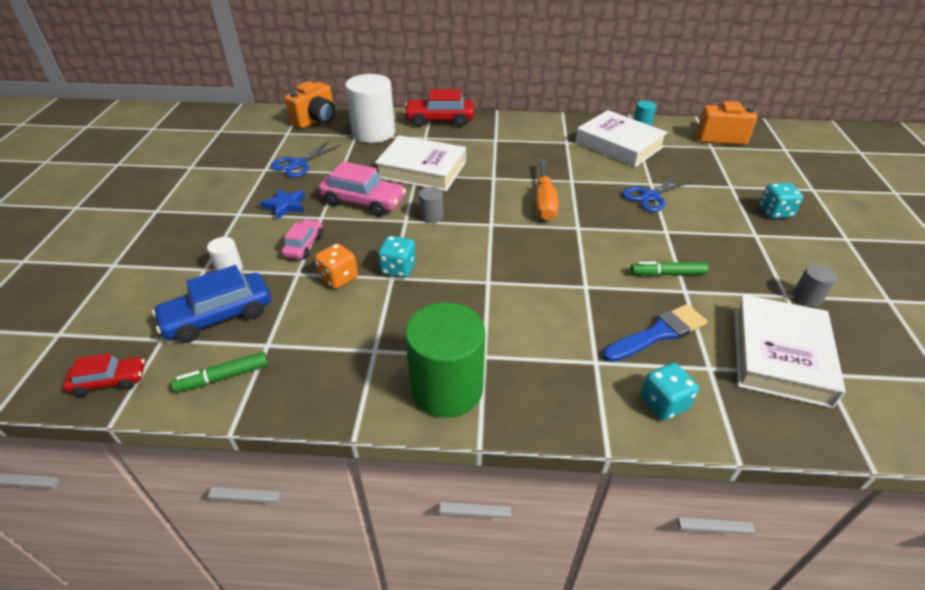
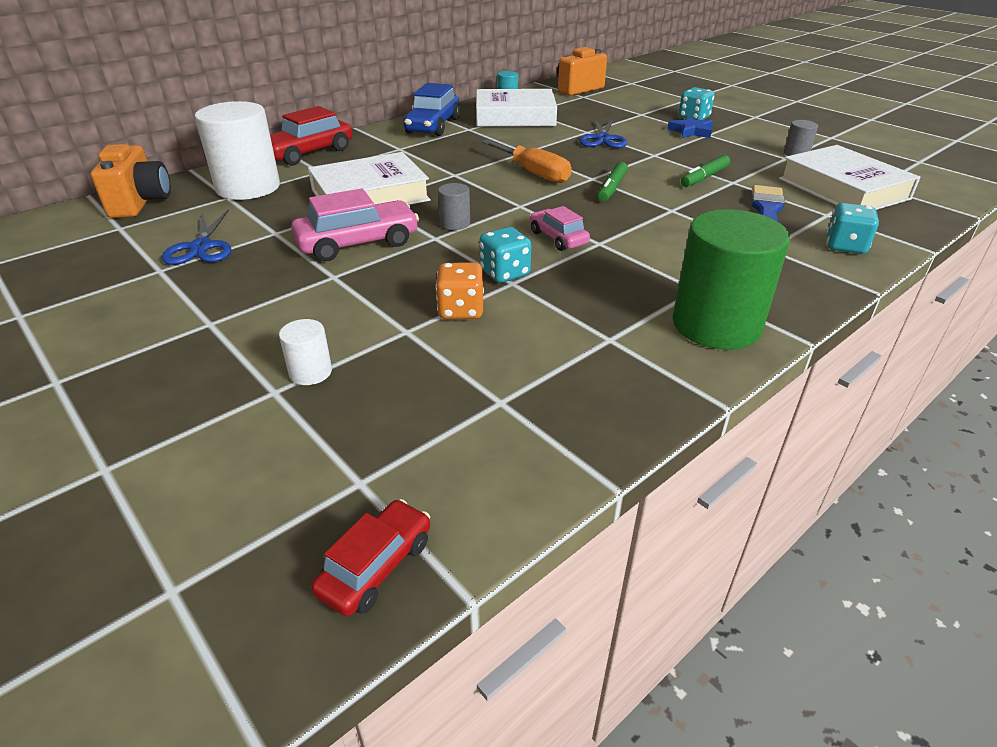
camera: 45 degrees left, 5 degrees down
blue car [152,265,271,343] -> blue car moved to [404,83,460,136]
green marker [171,352,268,392] -> green marker moved to [598,162,628,202]
blue star [260,189,305,220] -> blue star moved to [668,116,713,138]
pink car [281,219,323,259] -> pink car moved to [530,206,590,251]

